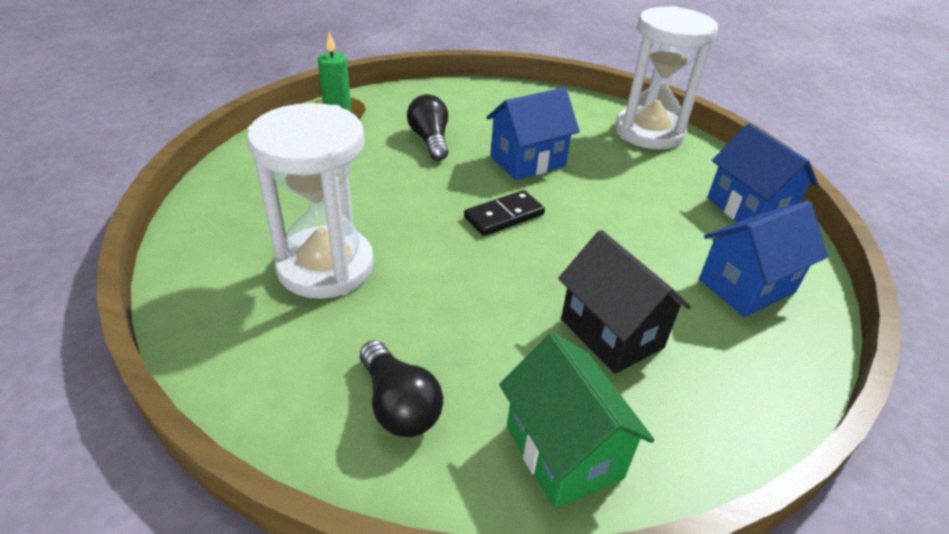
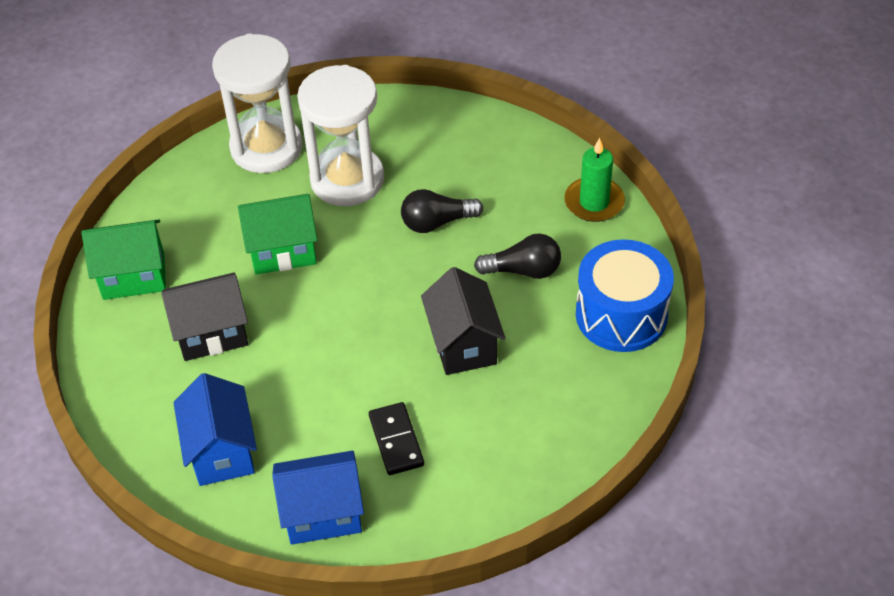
camera: 110 degrees right, 10 degrees up
black light bulb [360,340,443,437] -> black light bulb moved to [401,189,483,233]
black domino [464,190,545,236] -> black domino moved to [369,402,424,475]
blue house [486,87,580,180] -> black house [421,267,506,375]
white hourglass [615,6,718,149] -> white hourglass moved to [212,34,303,173]
none -> green house [238,194,317,275]
none -> blue drum [576,239,674,352]

